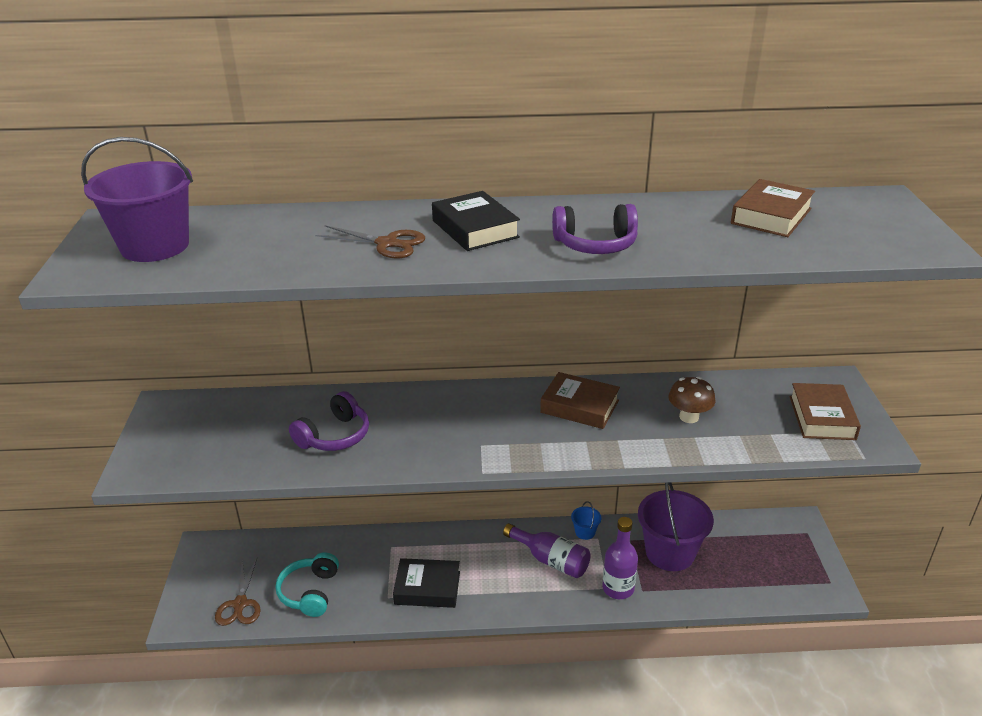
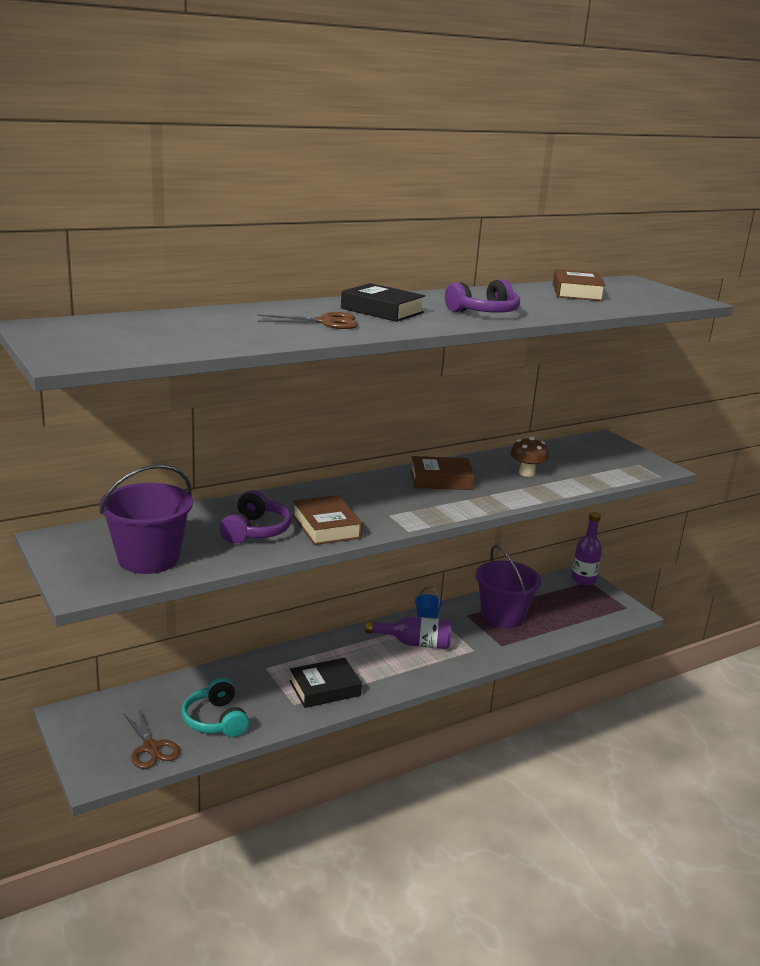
camera: 30 degrees left, 10 degrees down
purple bucket [81,137,193,262] -> purple bucket moved to [99,464,193,574]
purple bottle [602,517,638,599] -> purple bottle moved to [571,512,602,585]
brown book [789,383,861,440] -> brown book moved to [292,495,363,545]

